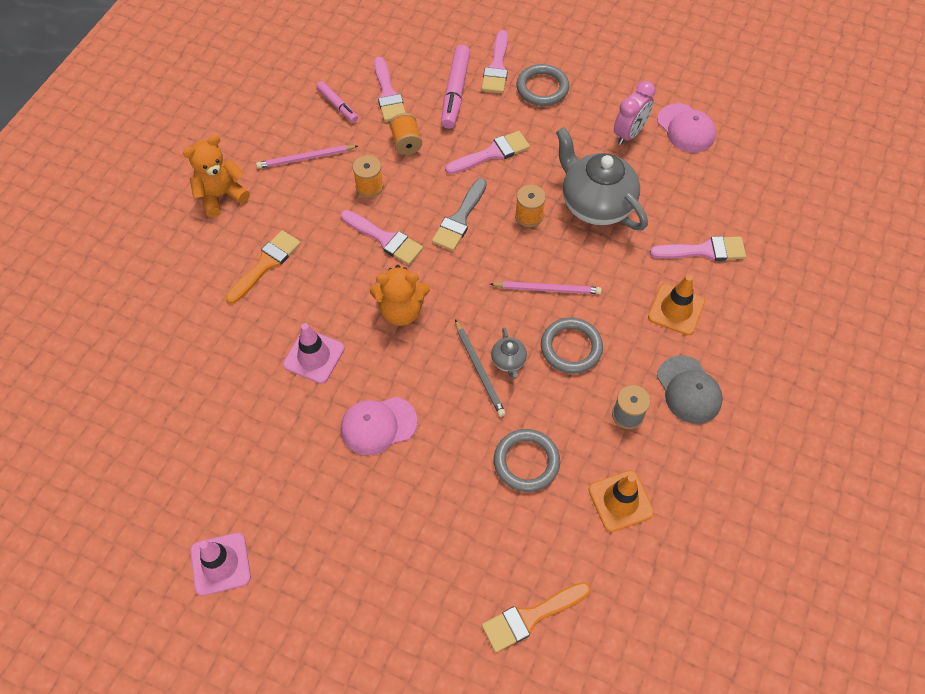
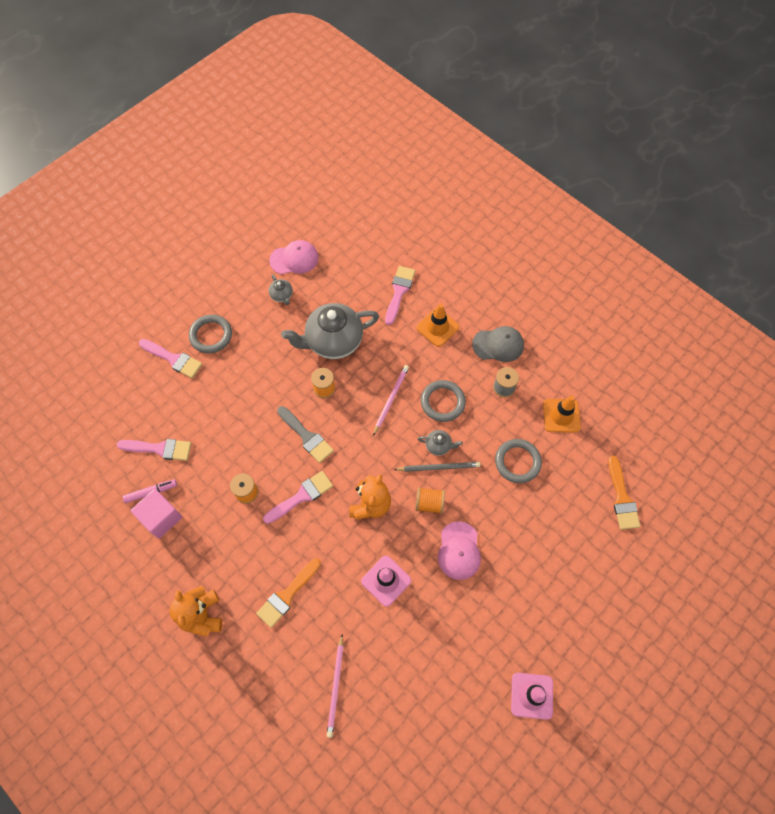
camera: 70 degrees left, 5 degrees up
orange brush [225,230,301,304] -> orange brush turned 105 degrees counterclockwise [256,558,321,628]
pink pencil [256,145,358,169] -> pink pencil moved to [327,635,344,738]
orange spool [389,113,422,155] -> orange spool moved to [415,487,445,514]
pink marker [441,45,470,129] -> none
pink brush [445,131,530,174] -> none
pink clock [614,81,655,145] -> grey teapot [269,274,293,305]
none -> pink cube [130,489,182,539]

